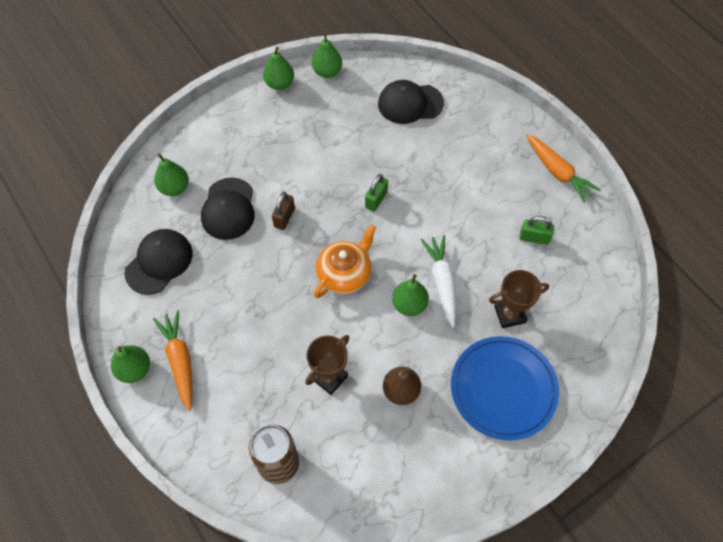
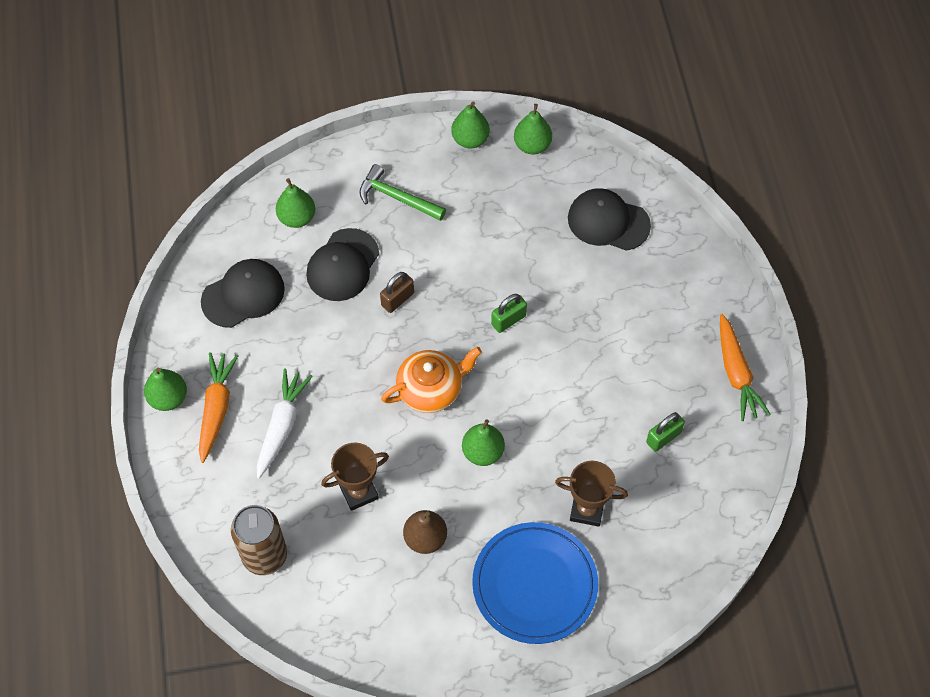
camera: 25 degrees right, 0 degrees up
white carrot [421,235,456,328] -> white carrot moved to [257,368,313,479]
green padlock [520,216,554,245] -> green padlock turned 75 degrees counterclockwise [646,412,685,452]
none -> green hammer [359,164,446,221]

